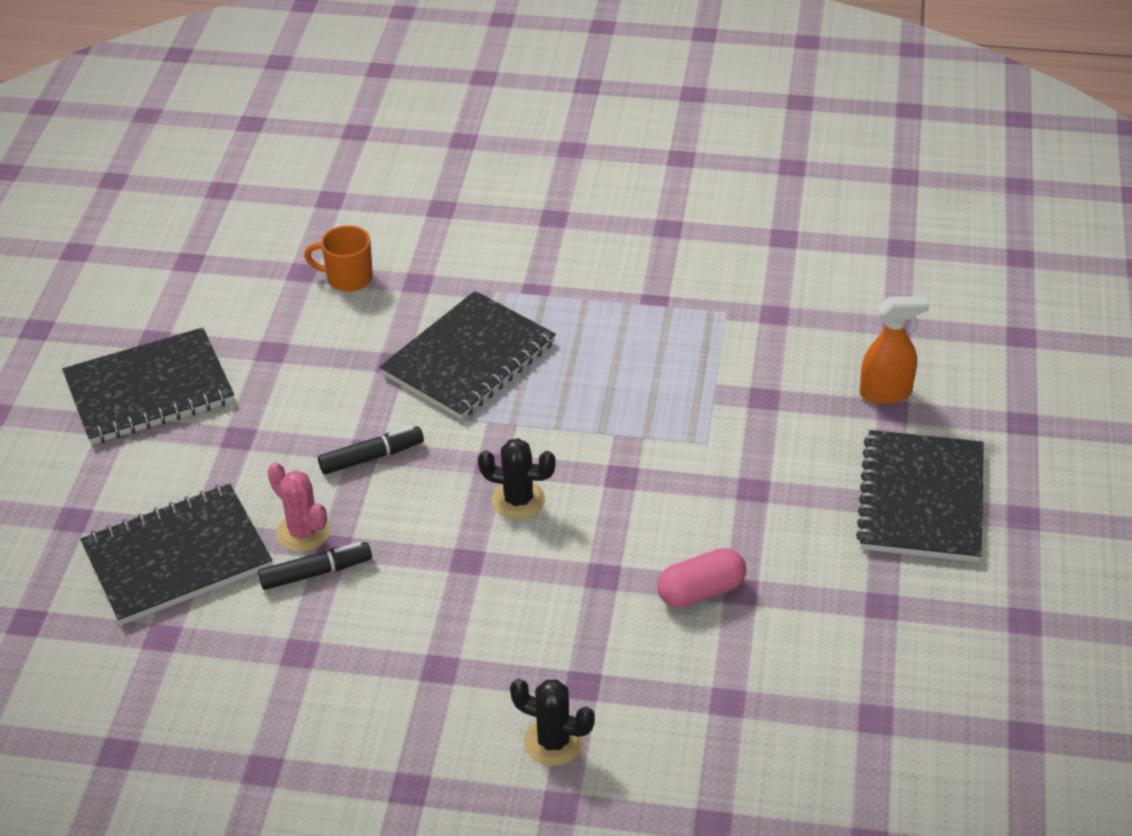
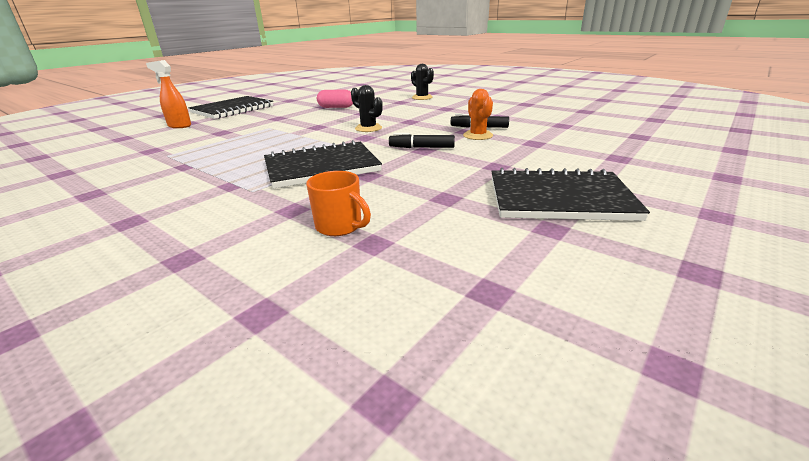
camera: 150 degrees left, 15 degrees down
black notebook [80,483,272,625] -> none
pink cactus [267,462,330,552] -> orange cactus [463,89,493,140]

